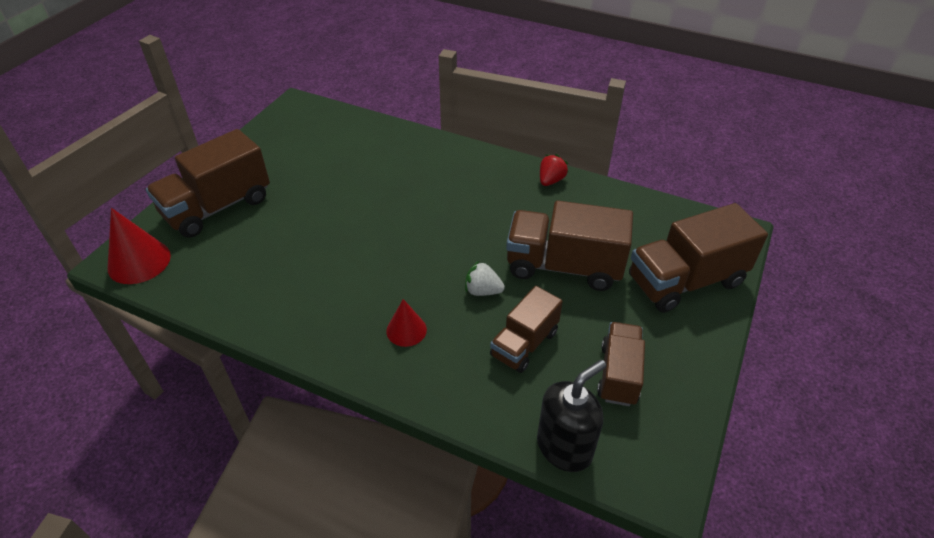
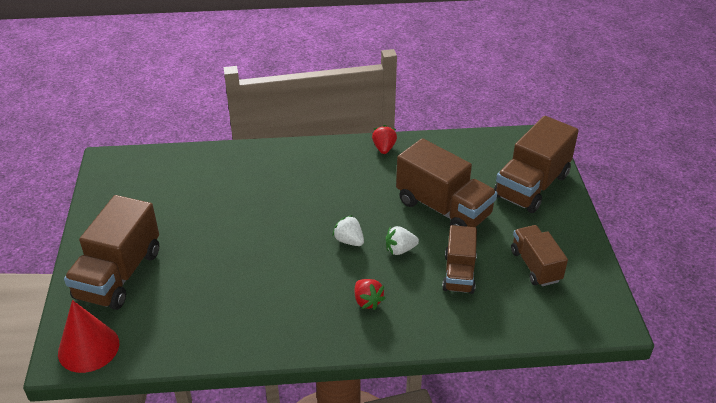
camera: 30 degrees left, 5 degrees down
red cone [386,299,427,347] -> red strawberry [355,279,386,310]
brown truck [506,200,633,291] -> brown truck turned 120 degrees counterclockwise [396,138,497,227]
black soap dispenser [537,360,606,472] -> none
none -> white strawberry [332,215,364,246]

